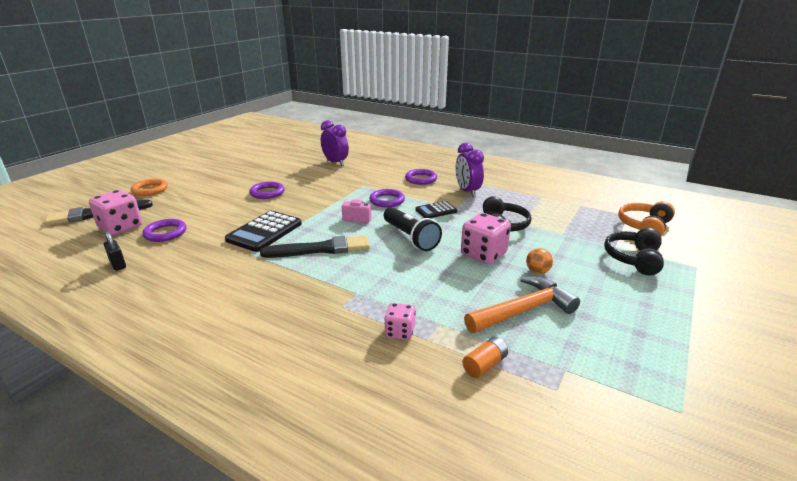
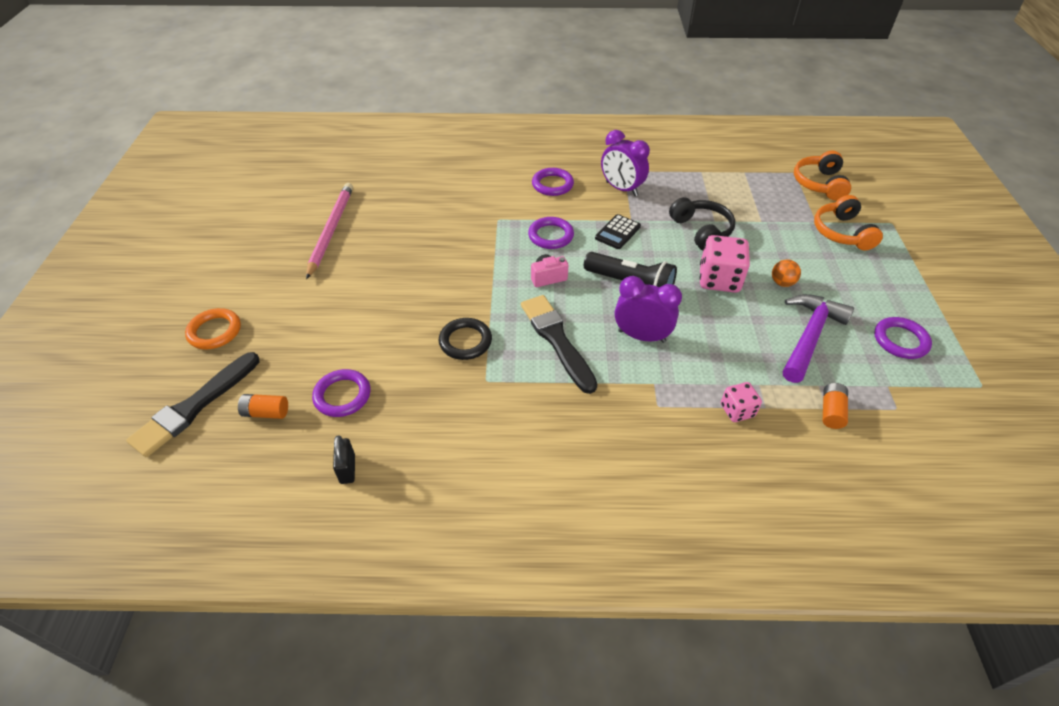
camera: 30 degrees left, 20 degrees up
pink dice [89,190,142,235] -> orange battery [238,394,288,419]
black padlock [104,231,126,271] -> black padlock turned 60 degrees clockwise [333,436,355,484]
black calculator [225,211,302,252] -> black ring [439,318,492,360]
purple ring [249,181,285,199] -> purple ring moved to [874,317,932,359]
black brush [260,235,370,258] -> black brush turned 75 degrees counterclockwise [521,295,598,394]
purple clock [321,120,349,166] -> purple clock moved to [615,276,682,343]
orange hammer [464,277,580,333] -> purple hammer [783,294,854,383]
black headphones [604,228,664,275] -> orange headphones [814,195,883,250]
none -> pink pencil [306,183,353,279]

